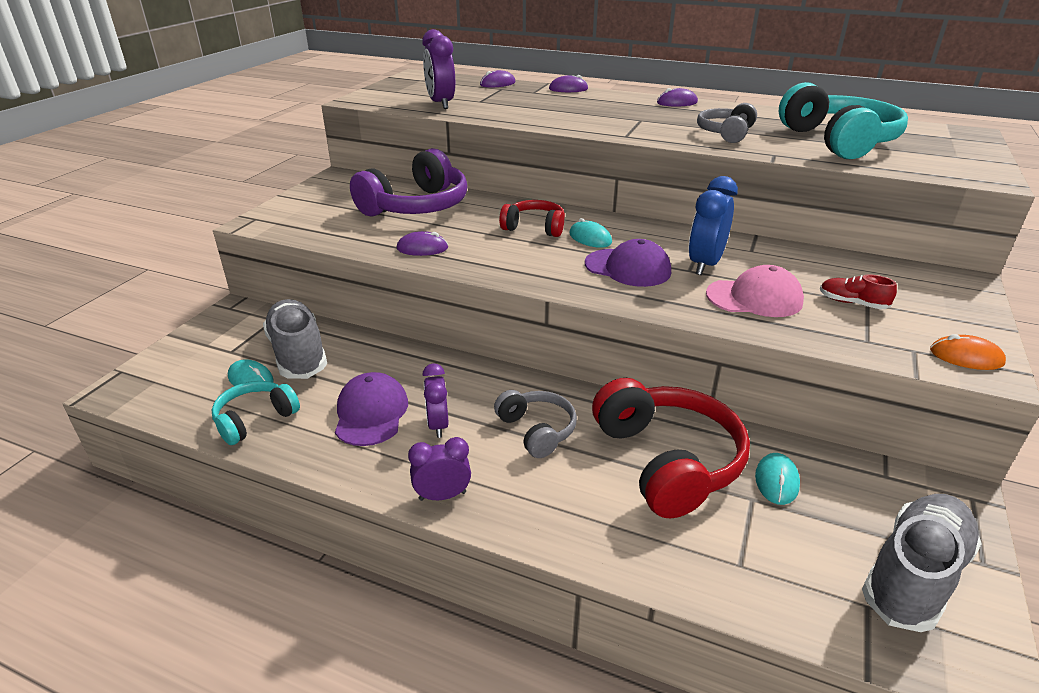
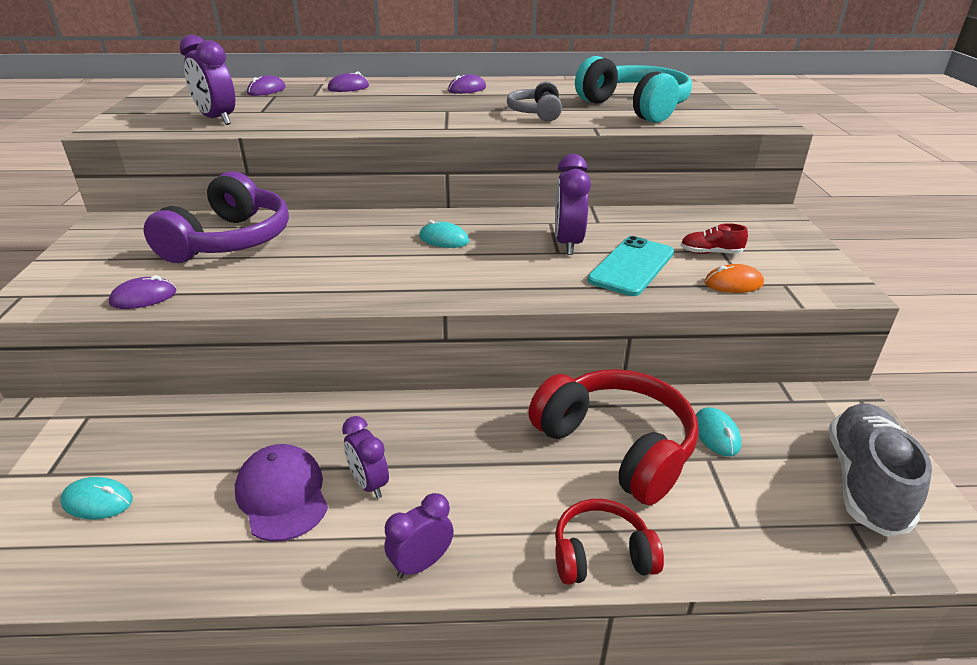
camera: 25 degrees left, 0 degrees up
turquoise headphones [212,381,300,445] -> none
grey shoe [263,299,327,379] -> none
purple mouse [397,231,448,256] -> purple mouse moved to [109,275,177,309]
grey headphones [494,390,577,458] -> none
red headphones [499,200,565,237] -> red headphones moved to [555,499,664,585]
purple cap [585,239,671,287] -> none
blue clock [689,176,738,275] -> purple clock [555,154,591,255]
pink cap [706,265,804,317] -> turquoise phone [587,236,674,296]
orange mouse [930,334,1006,370] -> orange mouse moved to [705,264,764,293]

